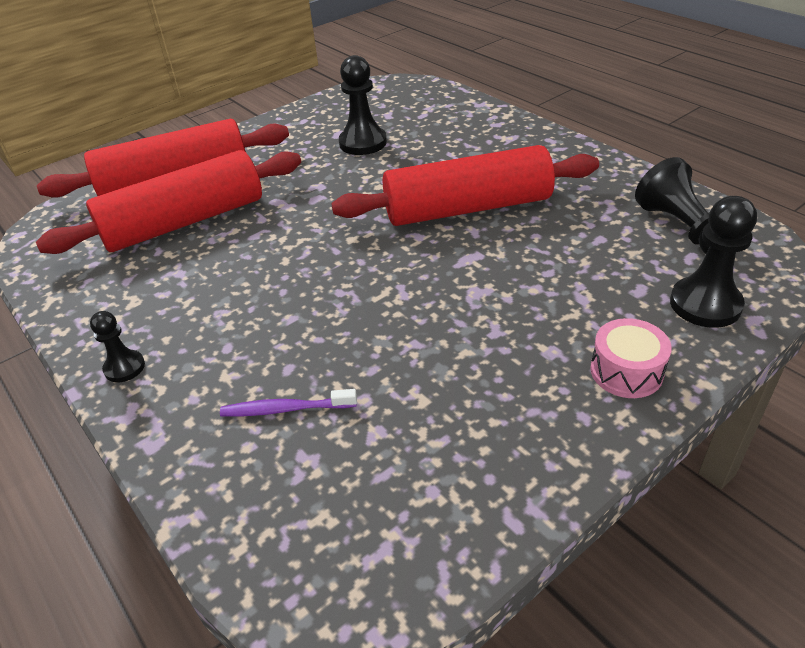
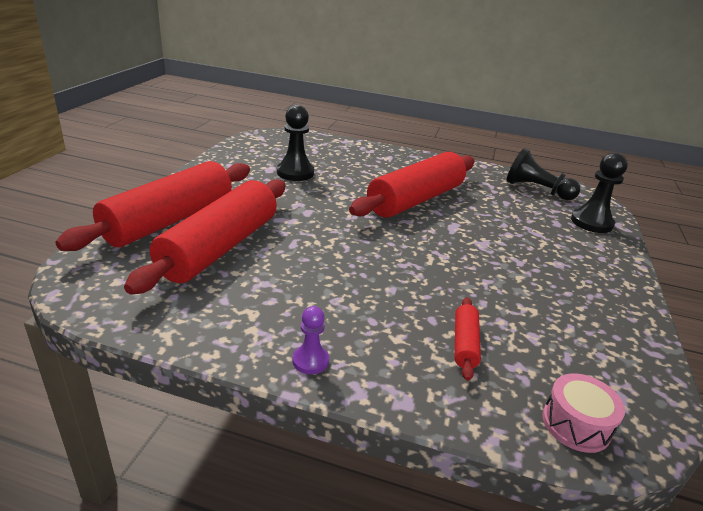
camera: 40 degrees left, 10 degrees down
black pawn [90,311,145,382] -> purple pawn [292,306,329,374]
purple toothbrush [220,389,357,417] -> red rolling pin [455,297,481,381]
pink drum [590,318,672,398] -> pink drum moved to [543,373,625,453]

